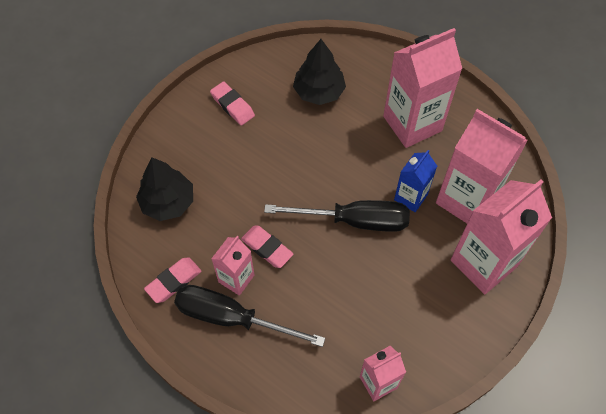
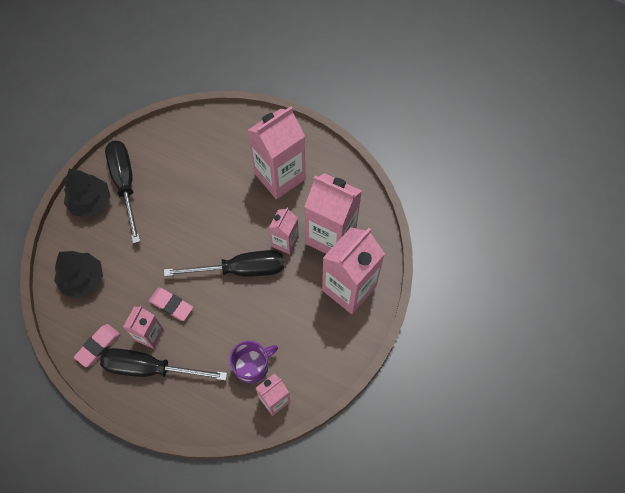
camera: 10 degrees left, 5 degrees up
pink eraser [210,81,255,126] -> black screwdriver [105,141,140,244]
black tree [293,39,346,105] -> black tree moved to [64,169,111,218]
blue carton [394,150,437,212] -> pink carton [269,207,299,254]
none -> purple mug [229,341,278,384]

